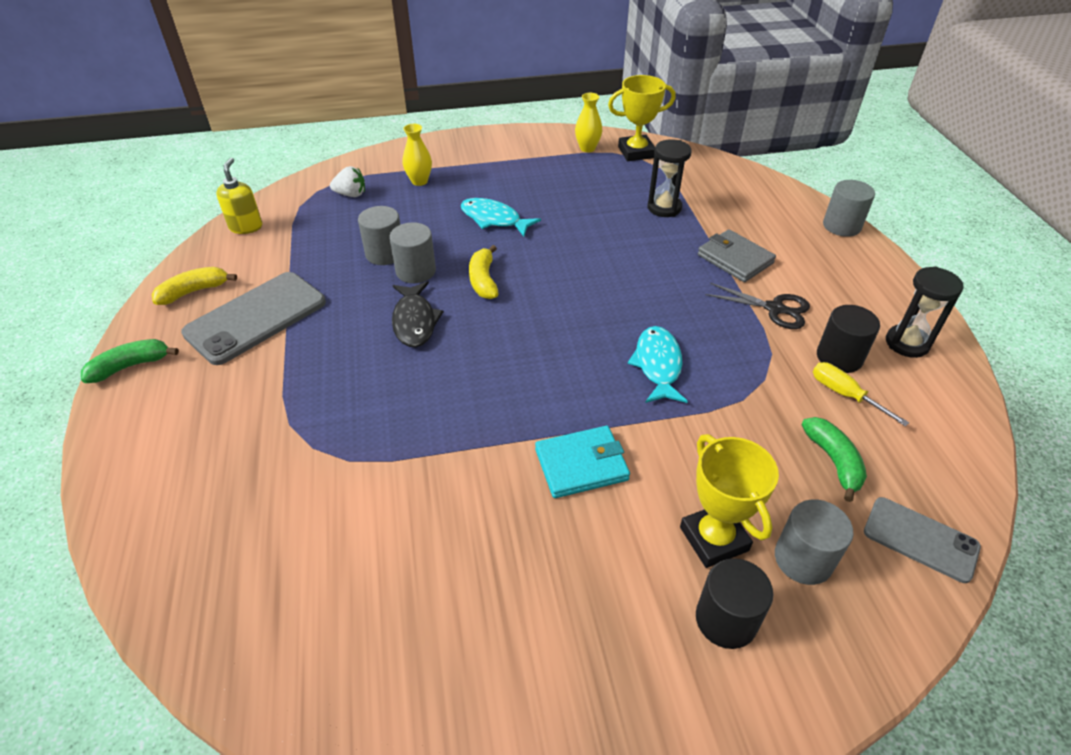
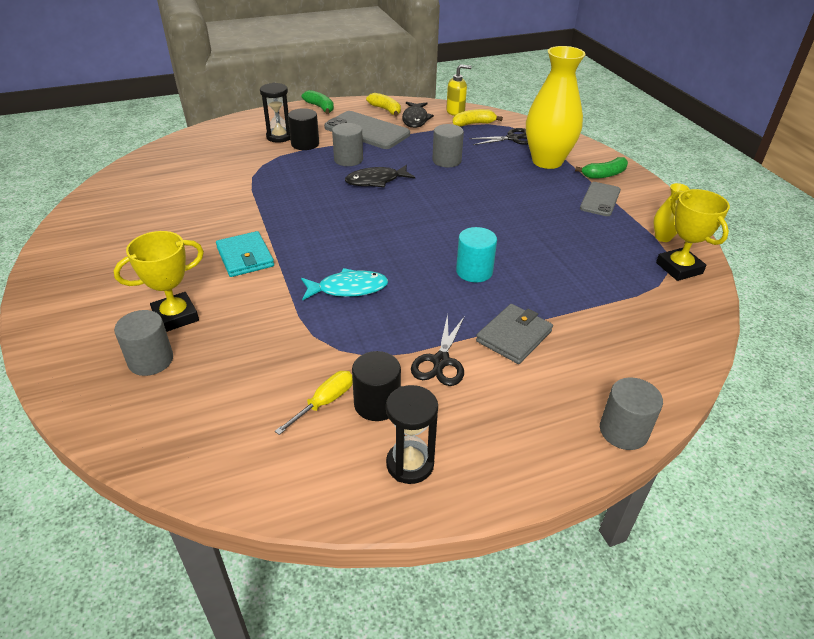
camera: 80 degrees right, 5 degrees down
white strawberry [330,166,365,197] -> black scissors [469,128,528,145]
grey cylinder [390,222,436,283] -> grey cylinder moved to [332,123,363,166]
yellow vase [403,124,432,186] -> yellow vase [526,46,586,169], size x2.24
turquoise fish [461,198,541,237] -> none
yellow banana [469,245,498,299] -> yellow banana moved to [452,109,503,127]
black hourglass [648,139,692,217] -> black hourglass moved to [260,83,290,143]
black cylinder [696,558,774,649] -> black cylinder moved to [288,108,319,150]
green banana [802,417,867,502] -> green banana moved to [575,157,628,179]
grey phone [864,497,981,583] -> grey phone moved to [580,182,621,216]
none -> black fish [402,102,434,128]
none -> turquoise cylinder [456,227,497,282]

